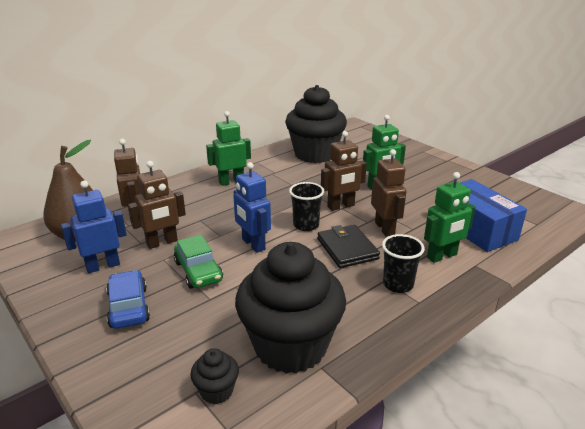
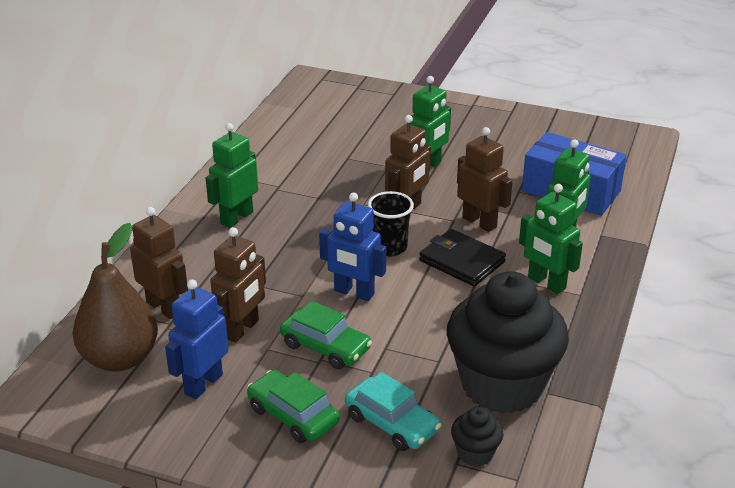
camera: 30 degrees left, 5 degrees up
blue car [106,270,150,329] -> green car [247,370,340,443]
black cupcake [285,85,347,163] -> none
black cup [382,234,425,293] -> green robot [519,184,583,294]
none -> turquoise car [345,372,441,451]

